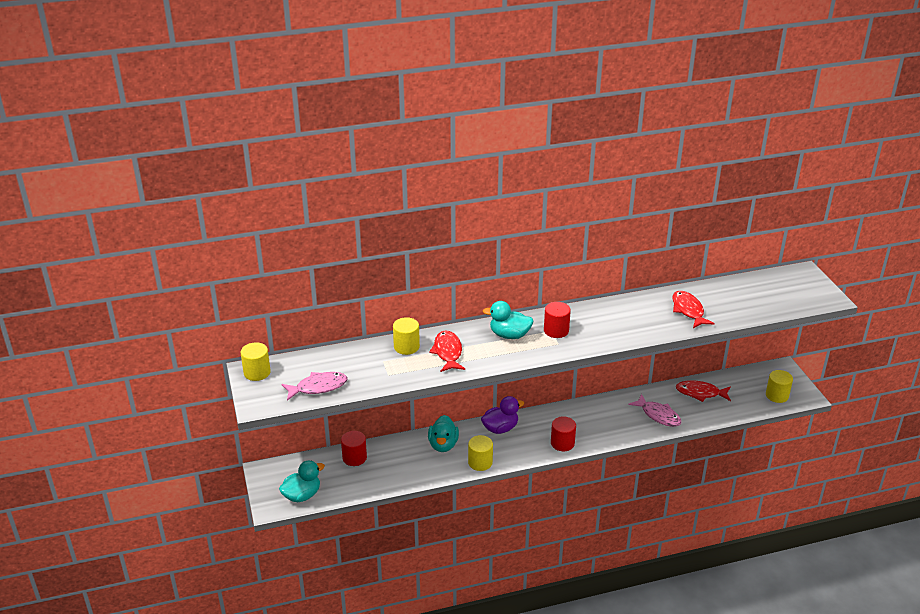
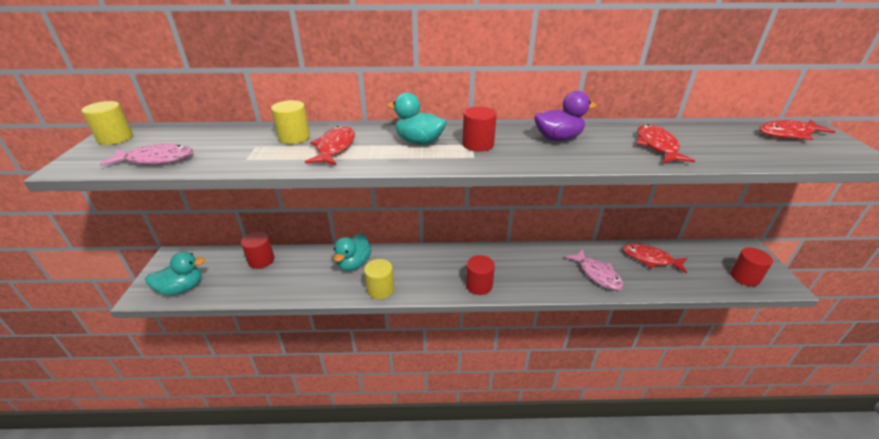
camera: 15 degrees right, 0 degrees up
purple duck [481,396,524,434] -> purple duck moved to [534,91,597,141]
yellow cylinder [766,370,793,403] -> red cylinder [730,247,773,286]
none -> red fish [759,120,836,140]

